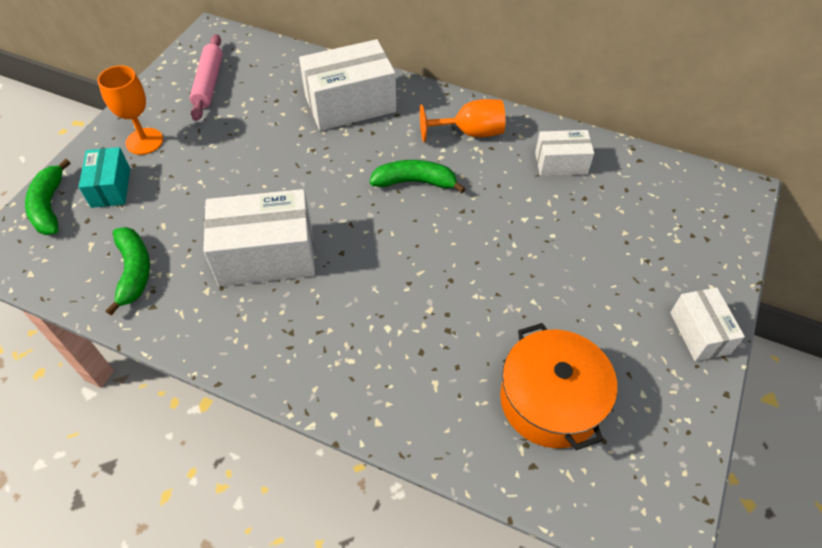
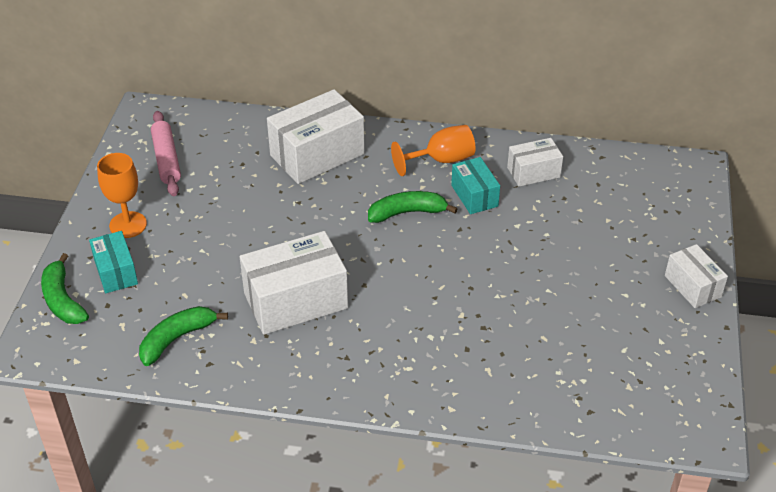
camera: 15 degrees left, 10 degrees down
green banana [106,227,150,316] -> green banana turned 105 degrees counterclockwise [139,306,228,366]
orange pot [500,323,617,450] -> none
none -> turquoise box [451,157,500,214]

